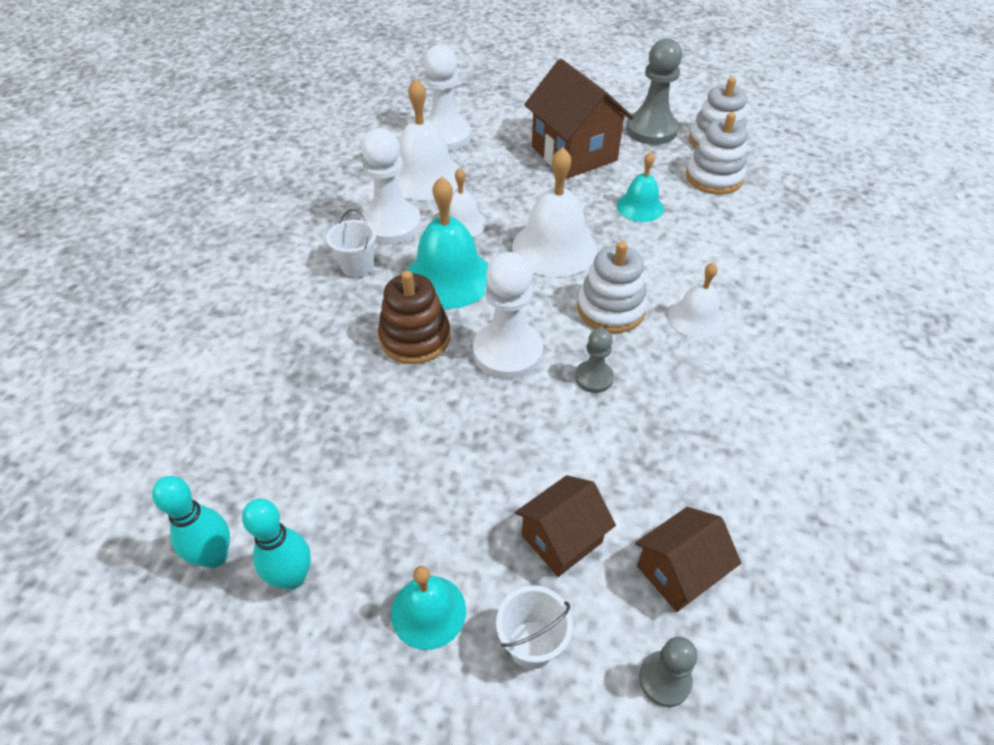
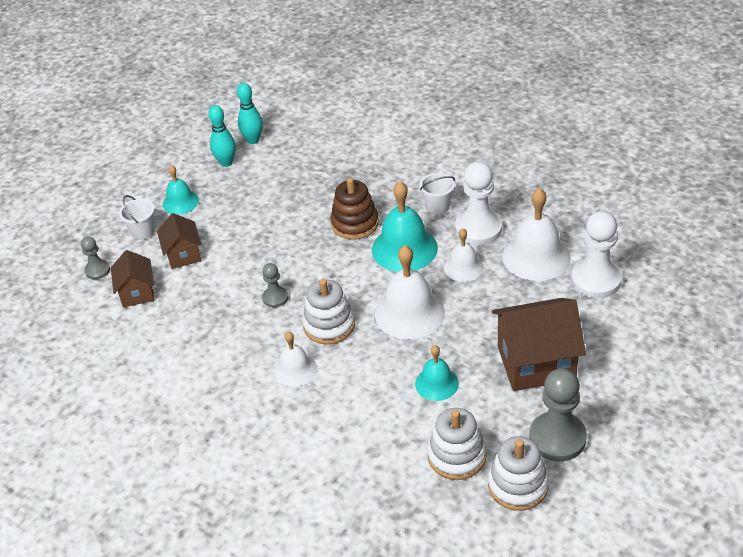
camera: 115 degrees right, 5 degrees down
white pawn [473,252,543,379] -> none

